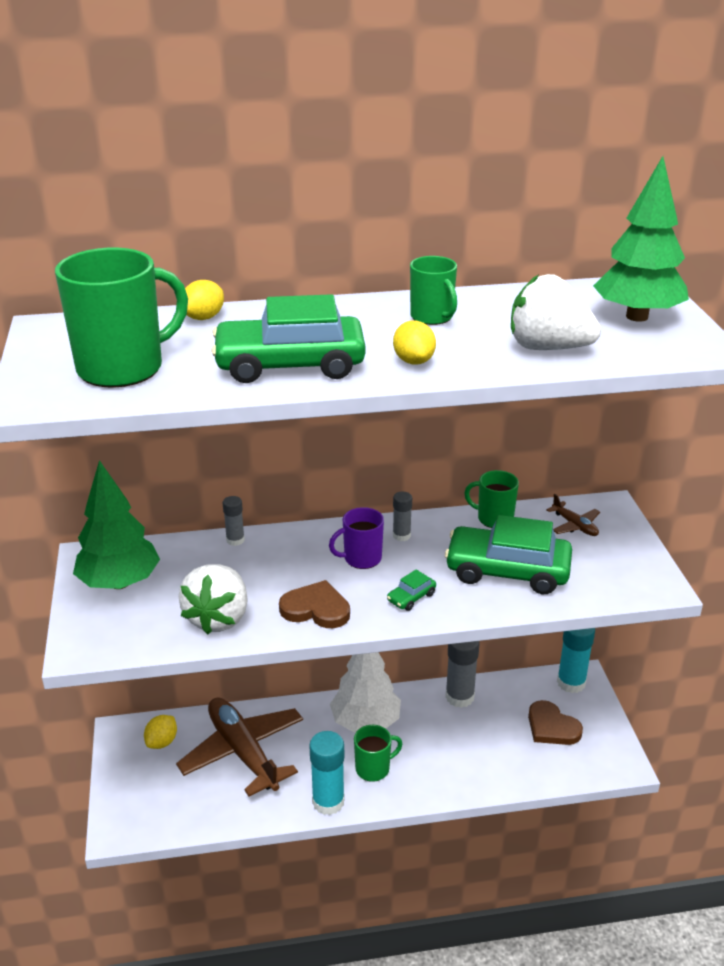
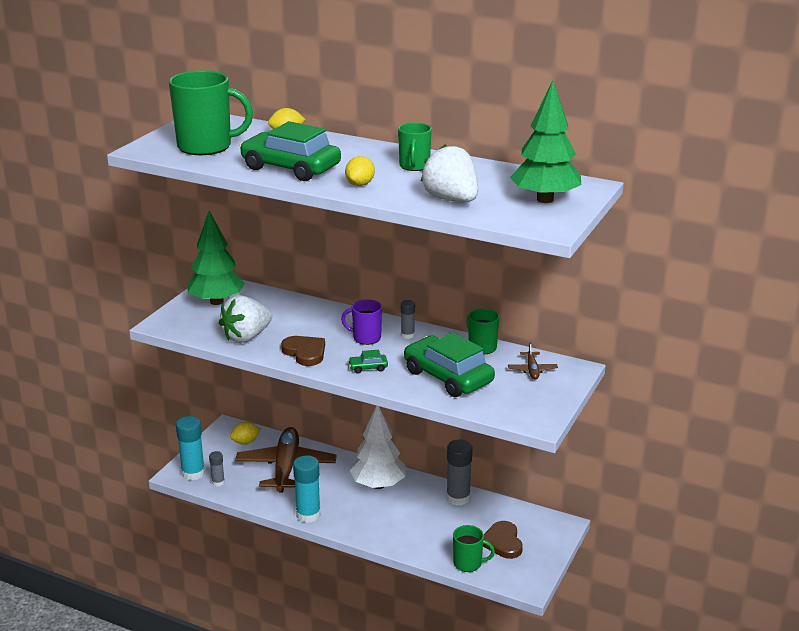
camera: 35 degrees right, 5 degrees down
grey glue stick [223,496,245,546] -> grey glue stick moved to [209,451,225,486]
green mug [354,725,402,782] -> green mug moved to [453,525,495,572]
turquoise glue stick [557,628,595,693] -> turquoise glue stick moved to [176,416,205,480]

